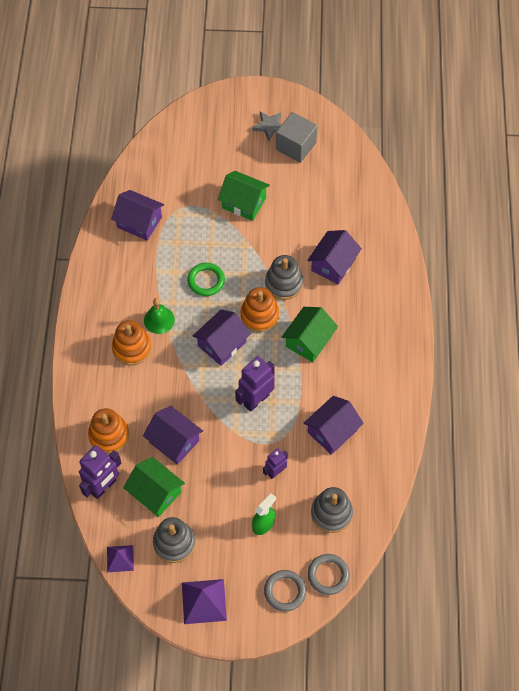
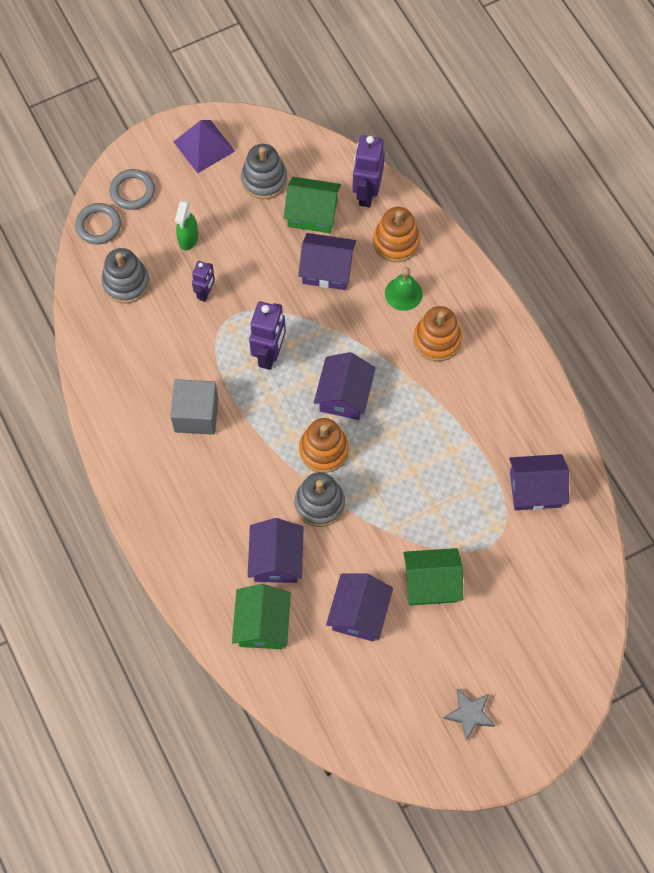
camera: 150 degrees right, 5 degrees up
purple pyramid [107,545,134,572] -> none
green bell [144,298,175,334] -> green bell moved to [385,267,423,311]
green ring [187,263,225,296] -> none
grey cube [276,112,317,163] -> grey cube moved to [170,379,218,435]
green house [282,307,338,362] -> green house moved to [232,584,291,649]
purple house [303,396,364,455] -> purple house moved to [326,573,393,642]

